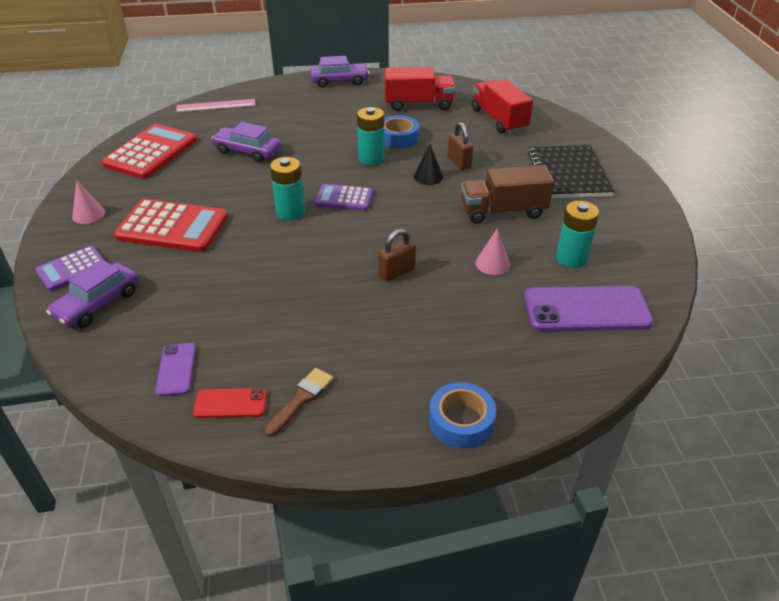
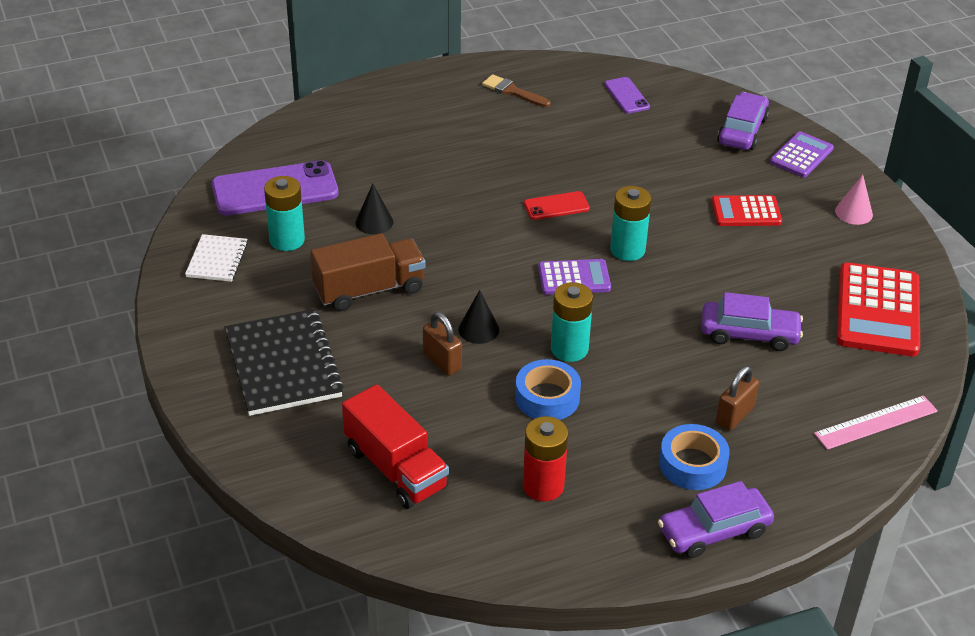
camera: 165 degrees right, 0 degrees up
red calculator [114,199,228,252] -> red calculator [712,195,782,226], size x0.58
red phone [193,388,267,418] -> red phone moved to [524,191,590,220]
brown brush [264,368,333,437] -> brown brush turned 105 degrees clockwise [482,74,551,107]
brown padlock [378,229,416,282] -> brown padlock moved to [716,366,759,431]
red truck [385,67,455,111] -> red battery [523,416,568,502]
blue tape [429,382,496,449] -> blue tape moved to [659,424,730,490]
pink cone [476,228,510,275] -> black cone [355,184,393,234]
none -> white notebook [185,234,248,282]

